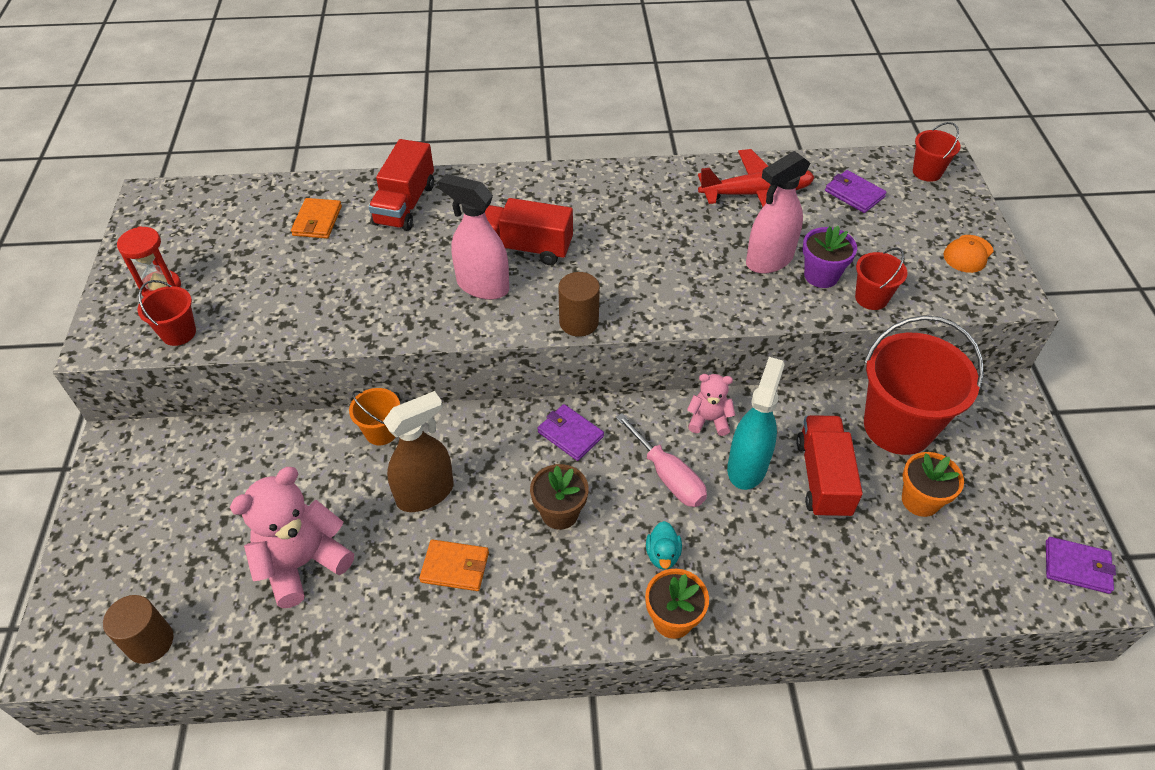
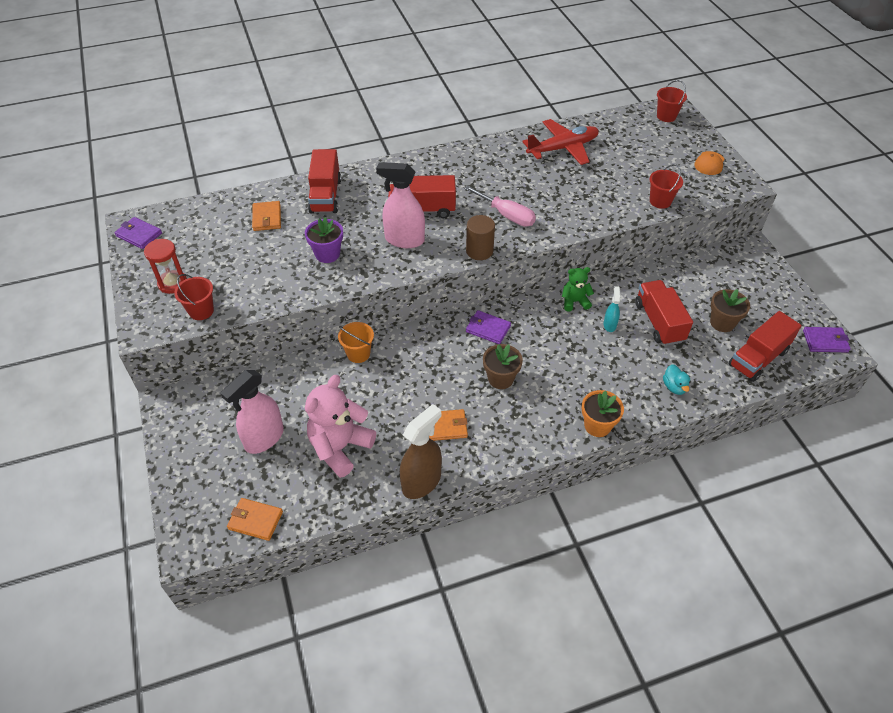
camera: 15 degrees left, 0 degrees up
brown cylinder [103,595,173,664] -> orange wallet [227,498,283,541]
brown spray bottle [383,391,453,512] -> brown spray bottle moved to [400,404,442,499]
pink screwdriver [616,413,707,507] -> pink screwdriver moved to [464,186,536,227]
turquoise duck [646,521,682,570] -> turquoise duck moved to [663,364,690,395]
pink teddy bear [687,374,735,436] -> green teddy bear [562,267,594,312]
turquoise spray bottle [727,357,785,490] -> turquoise spray bottle [603,286,621,332], size x0.50
pink spray bottle [746,151,810,274] -> pink spray bottle moved to [220,370,284,454]
purple flower pot [803,226,857,288] -> purple flower pot moved to [305,217,343,263]
purple wallet [825,170,887,213] -> purple wallet moved to [114,217,162,249]
red bucket [864,315,984,455] -> none
orange flower pot [902,452,964,517] -> brown flower pot [710,289,750,332]
none -> red truck [728,311,802,382]

